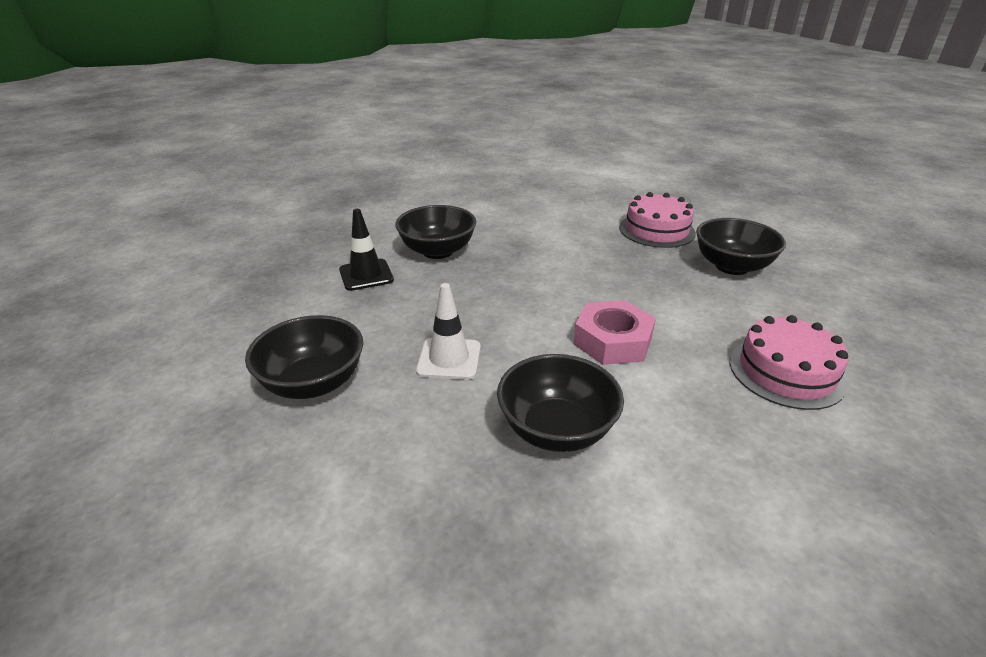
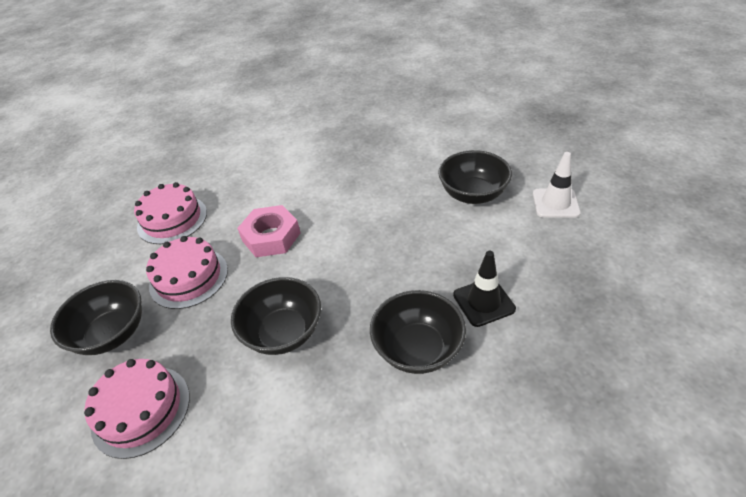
camera: 175 degrees left, 10 degrees up
white traffic cone [416,283,481,380] -> white traffic cone moved to [533,152,581,218]
black bowl [497,354,624,452] -> black bowl moved to [231,277,321,355]
none -> pink cake [146,236,228,309]

